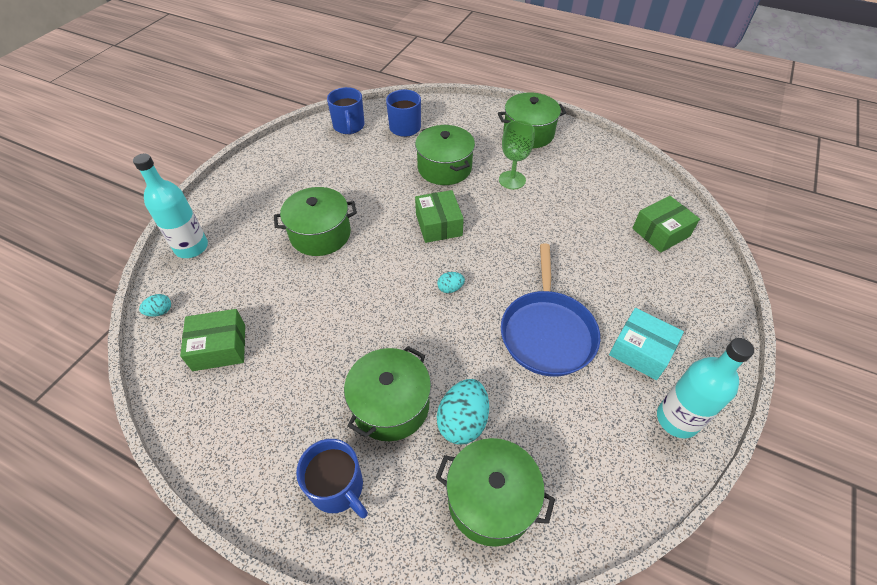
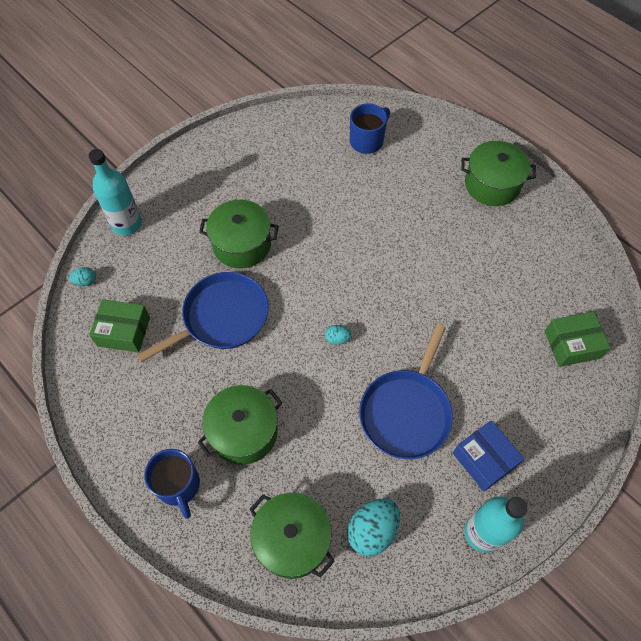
camera: 20 degrees right, 10 degrees up
blue mug [327,87,365,134] -> none
green pot [415,125,475,185] -> none
green box [415,190,464,243] -> none
turquoise egg [437,379,489,444] -> turquoise egg moved to [347,498,400,556]
green goblet [499,120,534,189] -> none
turquoise box [609,308,684,380] -> blue box [453,420,524,492]
none -> blue pan [137,272,269,363]

